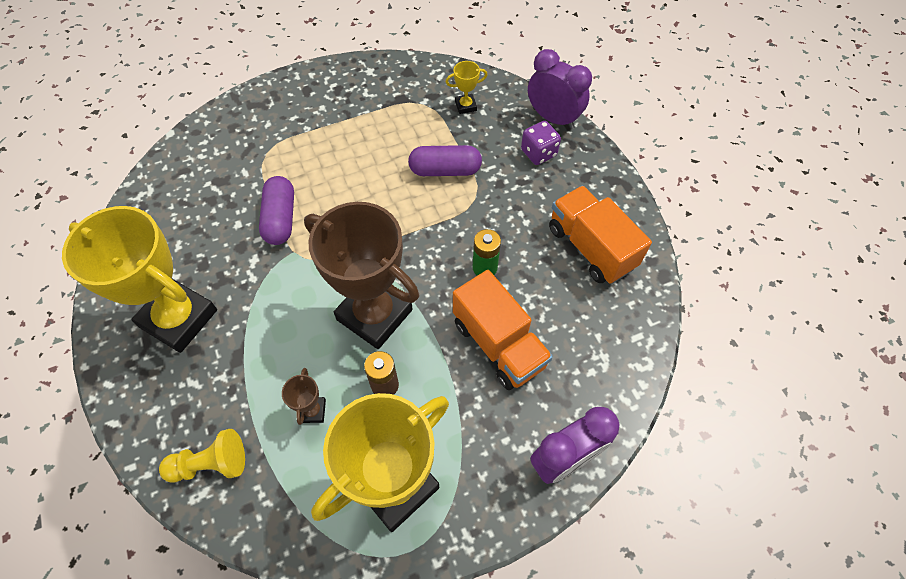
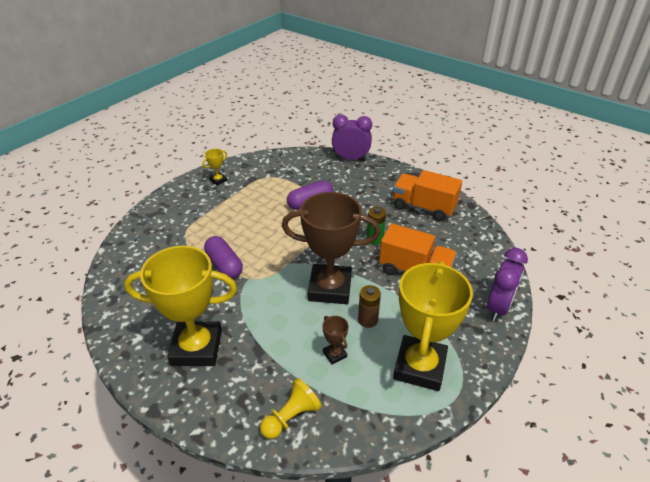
camera: 30 degrees left, 20 degrees down
yellow trophy [446,61,487,114] -> yellow trophy moved to [203,149,227,186]
purple dice [521,121,561,165] -> none

